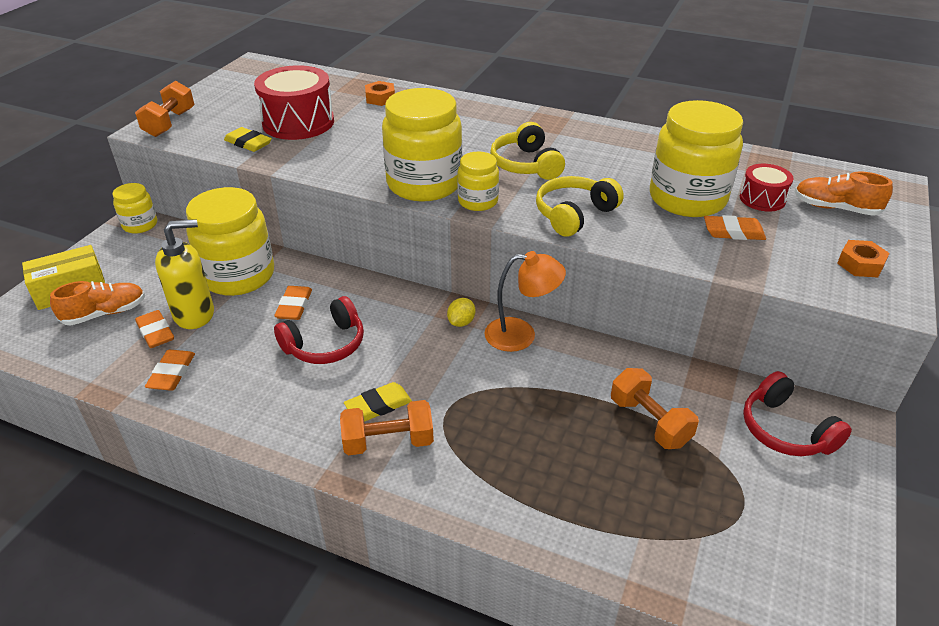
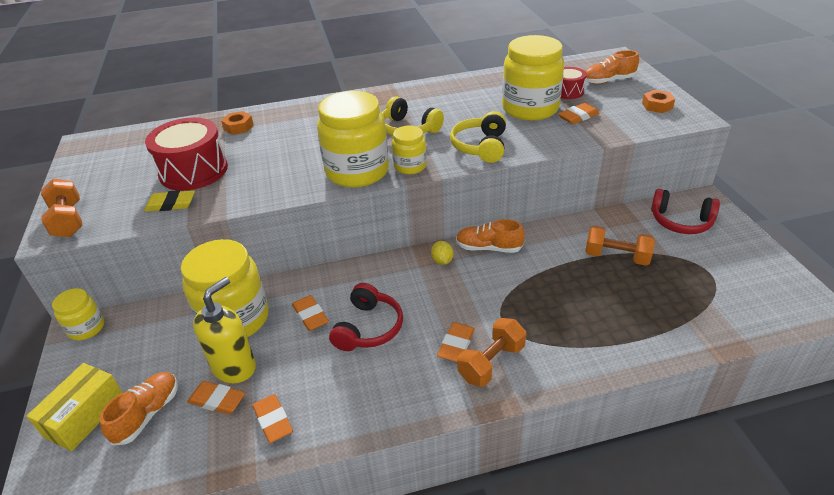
camera: 35 degrees left, 0 degrees up
yellow eraser [344,382,412,422] -> orange eraser [437,322,475,362]
orange lamp [484,251,566,352] -> orange shoe [456,219,525,253]

